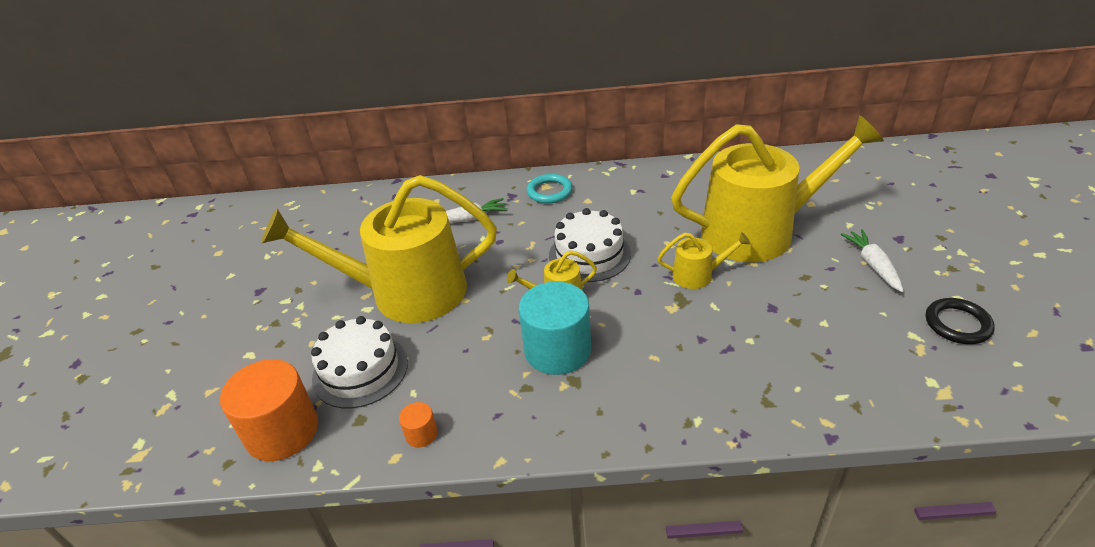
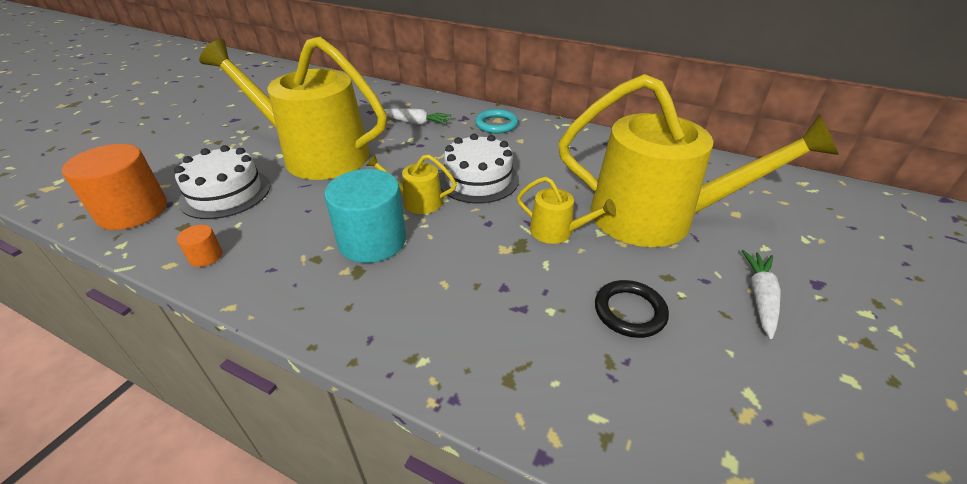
camera: 25 degrees right, 0 degrees up
black ring [926,298,995,344] -> black ring moved to [595,280,669,338]

